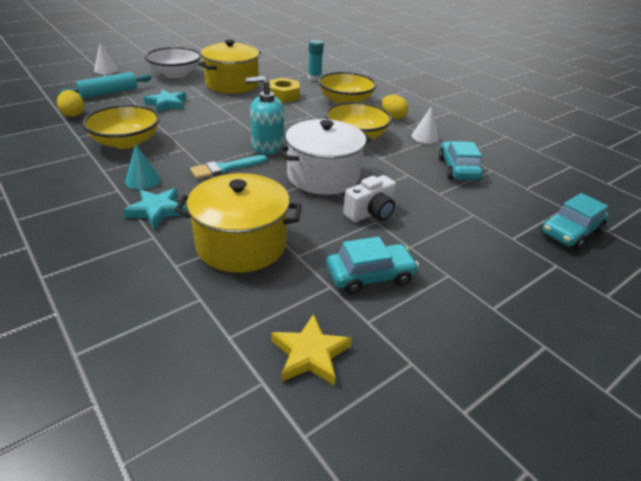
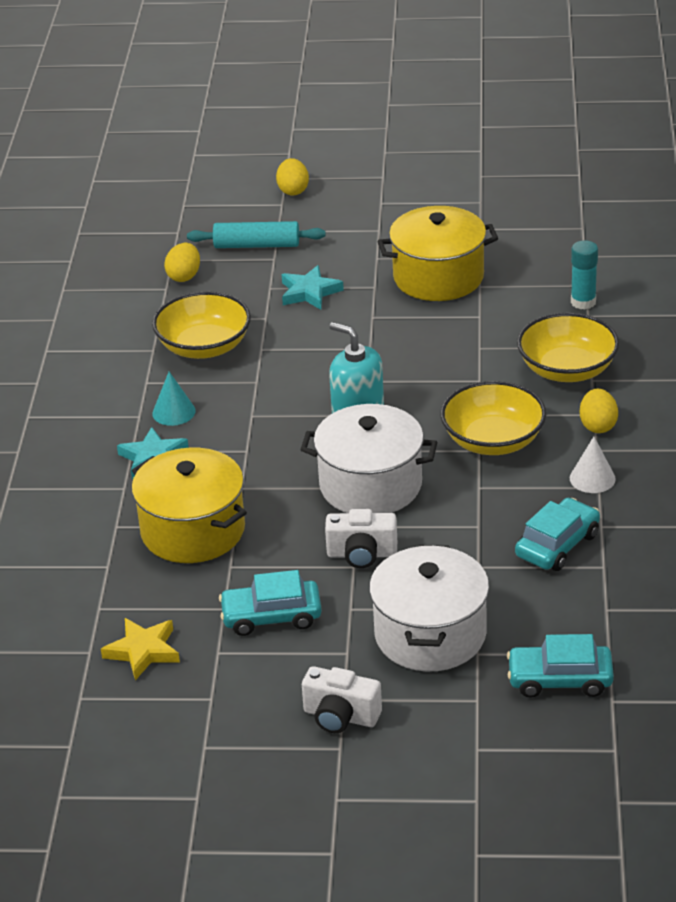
camera: 45 degrees right, 0 degrees up
white cone [94,43,118,74] -> yellow egg [276,158,309,195]
white bowl [145,47,201,78] -> none
turquoise brush [190,155,267,179] -> none
yellow nut [268,78,300,103] -> none
turquoise car [326,237,419,295] -> turquoise car turned 150 degrees clockwise [219,570,322,636]
none -> white camera [302,666,382,733]
none -> white pot [369,545,489,671]

